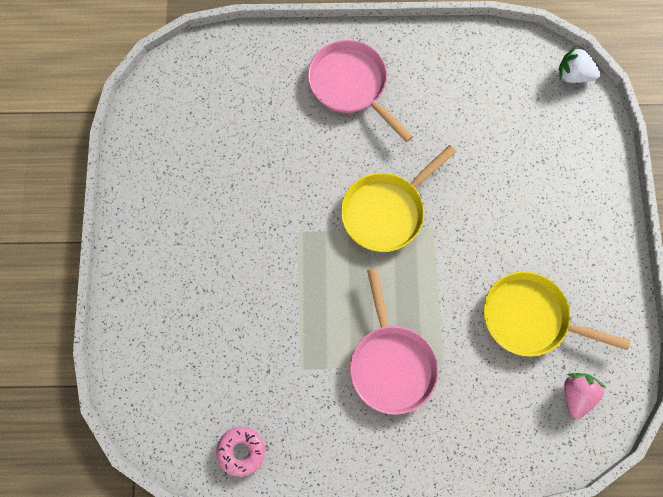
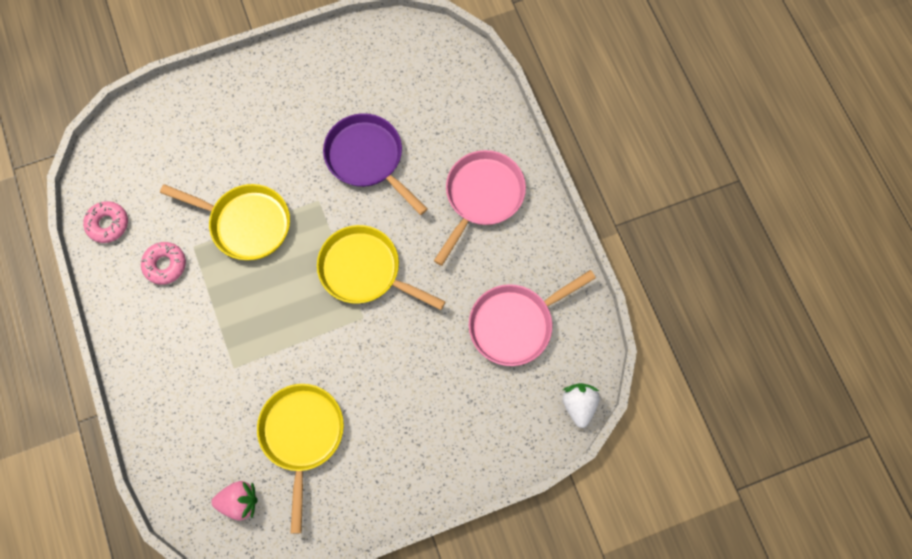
camera: 70 degrees right, 0 degrees up
pink pan [350,268,438,415] -> pink pan moved to [469,270,596,366]
none -> pink donut [141,242,186,285]
none -> yellow pan [160,184,290,260]
none -> purple pan [323,113,427,215]

